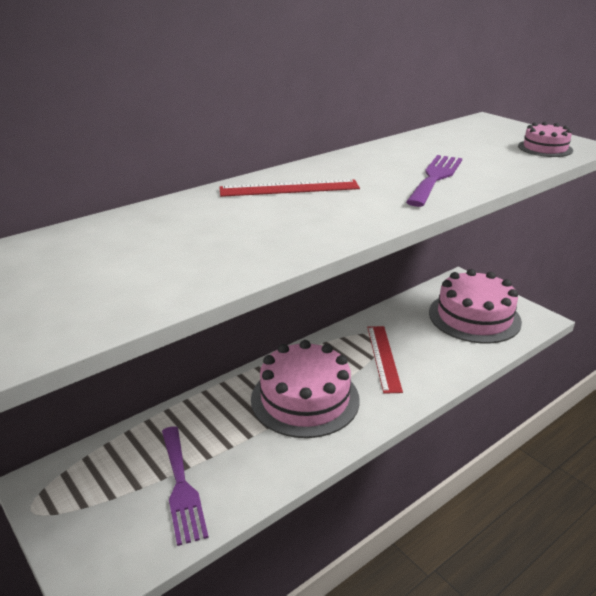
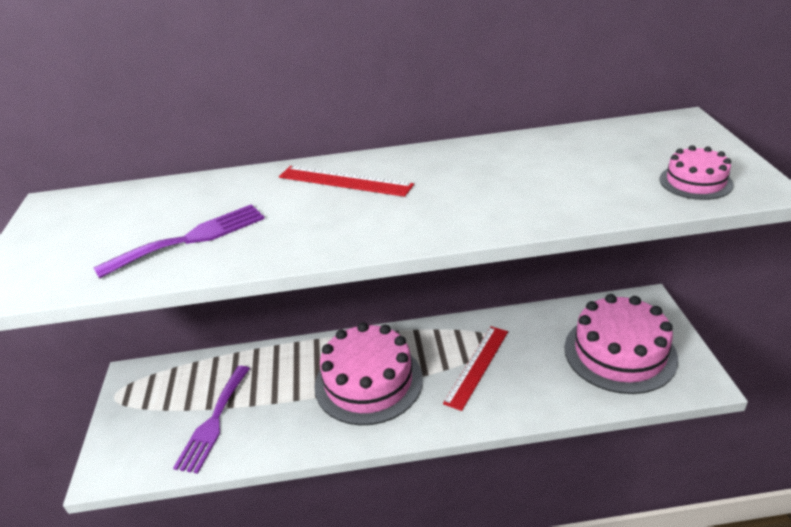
camera: 35 degrees right, 5 degrees up
purple fork [406,155,462,207] -> purple fork moved to [93,204,265,279]

